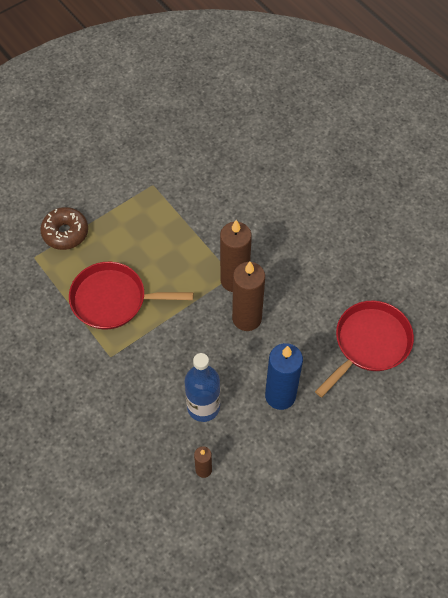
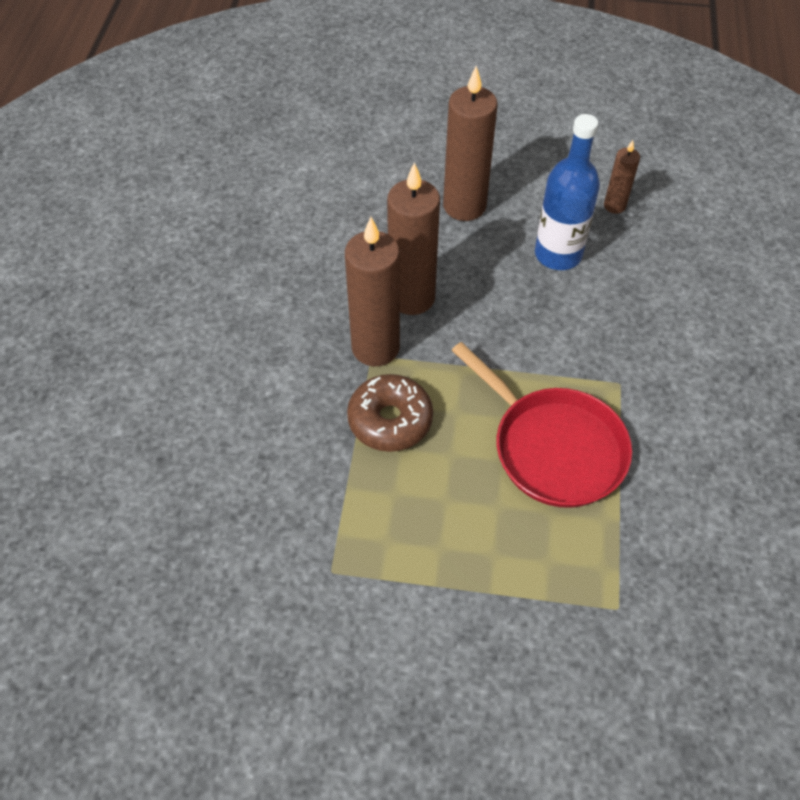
camera: 135 degrees left, 5 degrees down
brown donut [40,207,88,250] -> brown donut moved to [347,374,433,452]
blue candle [265,343,303,410] -> brown candle [443,66,498,221]
red pan [315,300,414,398] -> none

